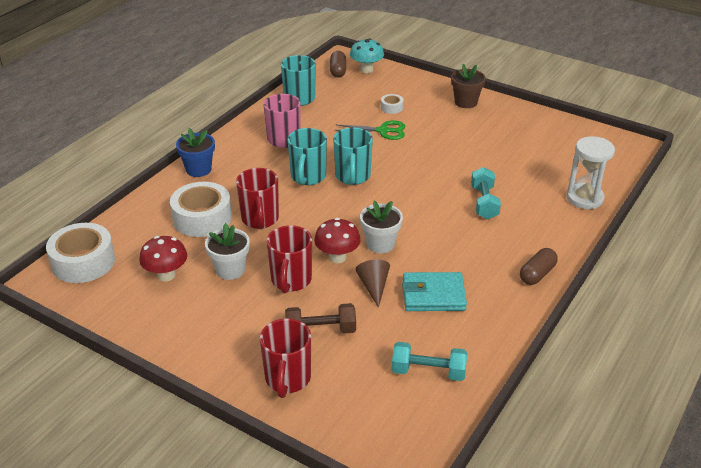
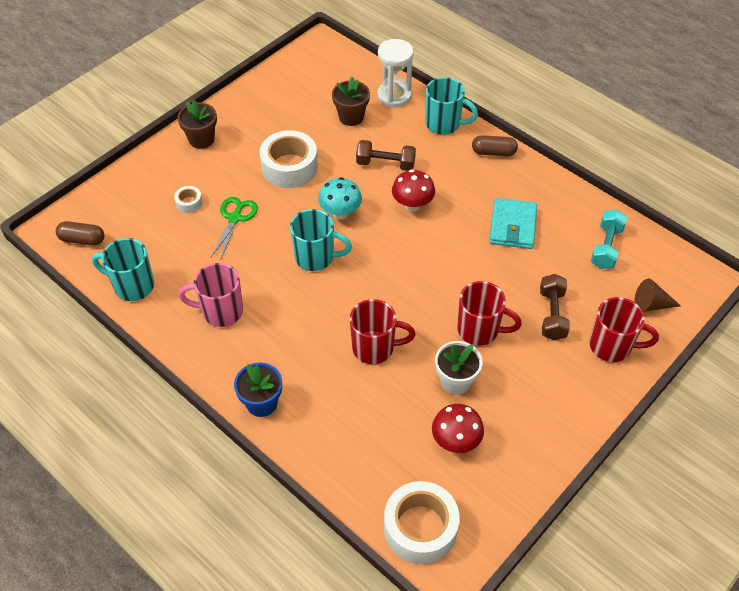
camera: 80 degrees left, 15 degrees up
white tape [170,182,232,237] -> white tape moved to [260,130,318,188]
turquoise mug [287,128,327,185] -> turquoise mug moved to [425,77,478,135]
red mushroom [314,218,361,263] -> red mushroom moved to [392,169,435,212]
turquoise mushroom [350,38,384,73] -> turquoise mushroom moved to [318,177,362,220]
brown cone [355,260,390,308] -> brown cone moved to [634,279,681,312]
white flower pot [360,201,403,253] -> none
turquoise dumbbell [471,167,501,219] -> brown dumbbell [356,140,416,171]
brown capsule [520,248,558,285] -> brown capsule turned 45 degrees counterclockwise [472,135,518,156]
none -> brown flower pot [332,77,370,126]

